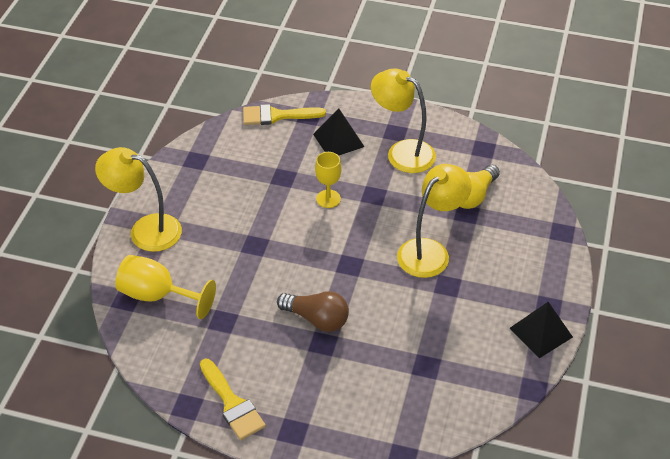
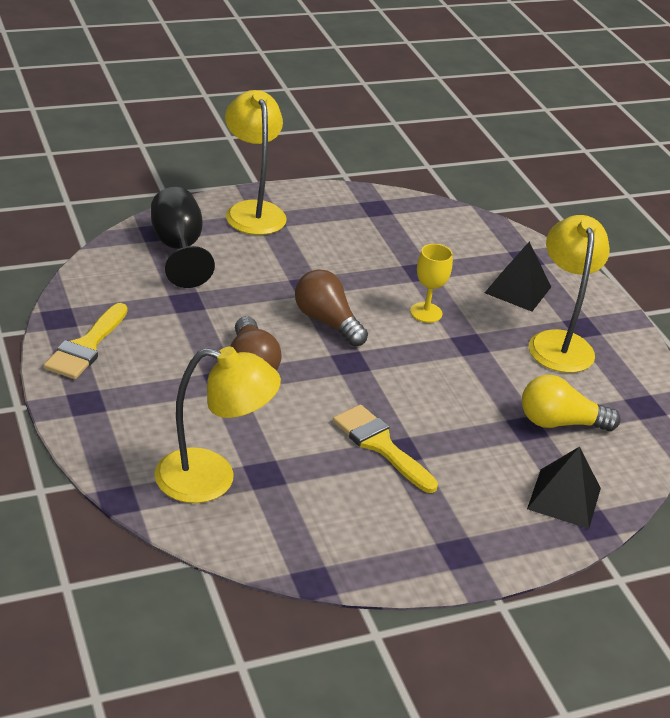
camera: 50 degrees right, 10 degrees down
yellow goblet [115,255,216,319] -> black goblet [151,187,215,288]
yellow brush [243,104,326,125] -> yellow brush moved to [333,404,438,493]
yellow lamp [397,164,472,278] -> yellow lamp moved to [155,347,281,503]
black pyramid [510,302,573,358] -> black pyramid moved to [527,446,601,529]
none -> brown light bulb [295,269,368,347]

